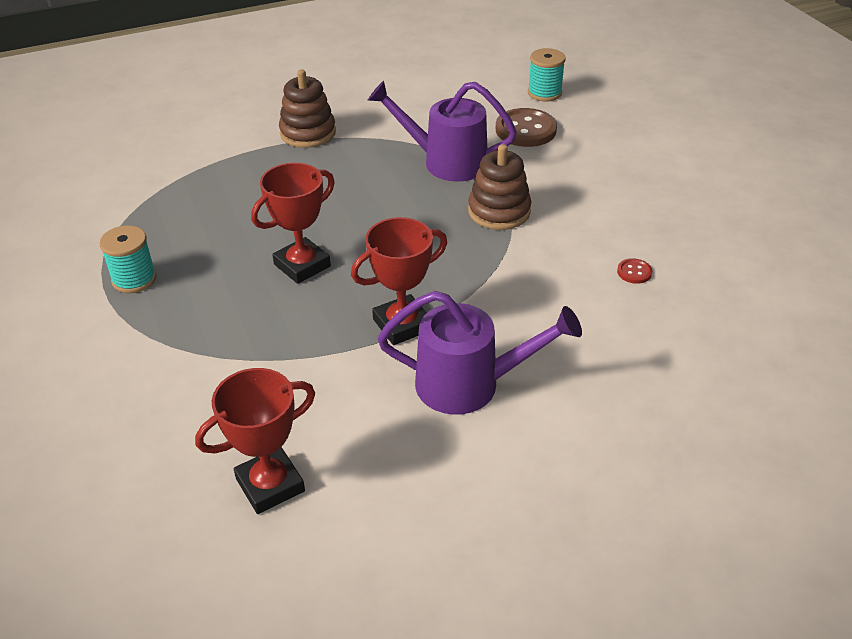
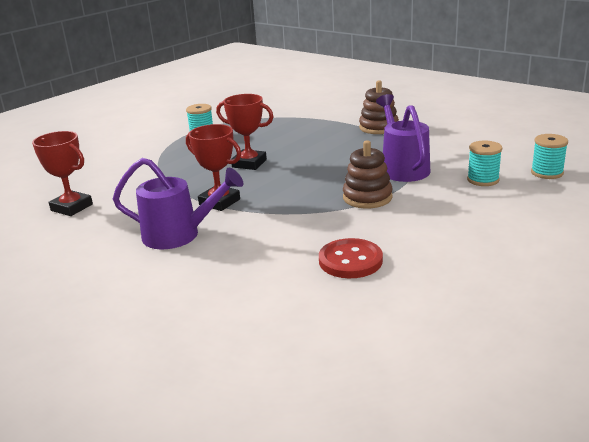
camera: 65 degrees right, 15 degrees down
purple watering can [378,291,582,415] -> purple watering can turned 60 degrees counterclockwise [113,158,243,249]
brown button [496,108,557,147] -> turquoise spool [467,141,502,186]
red button [617,258,652,284] -> red button [319,238,383,278], size x2.16

